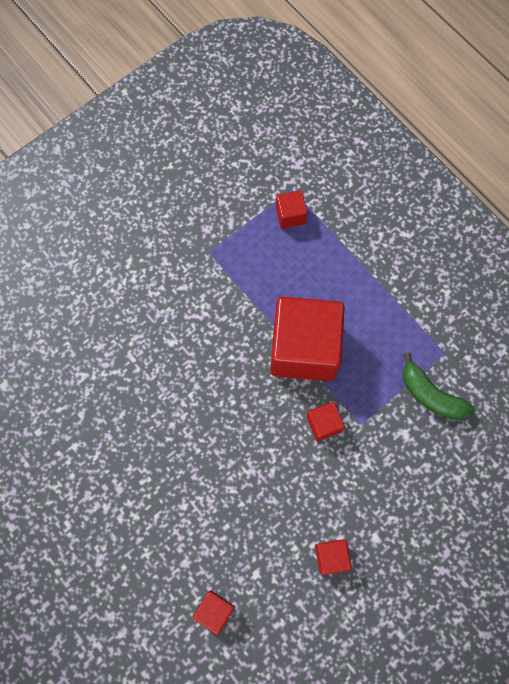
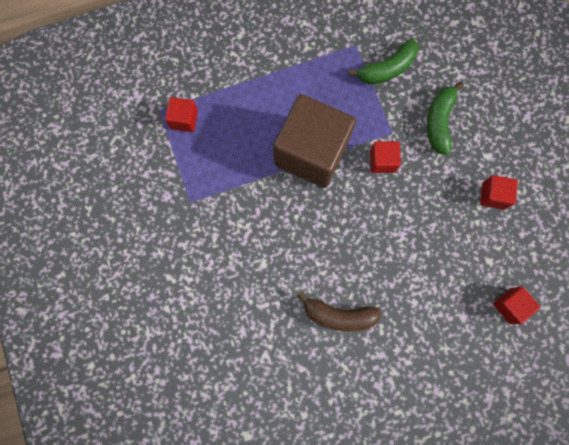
camera: 70 degrees left, 5 degrees up
red cube [270,297,345,381] -> brown cube [273,94,356,188]
none -> brown banana [297,292,382,332]
none -> green banana [427,82,464,155]

